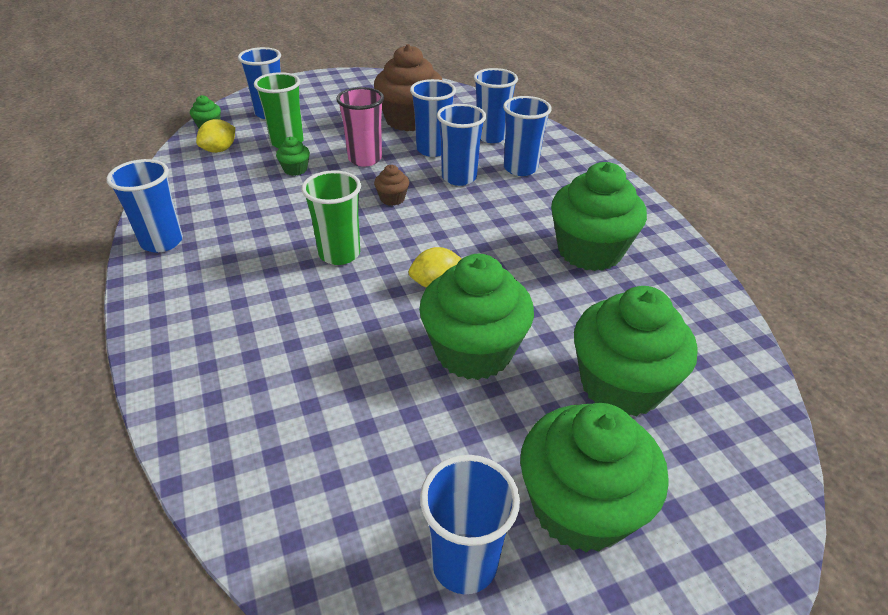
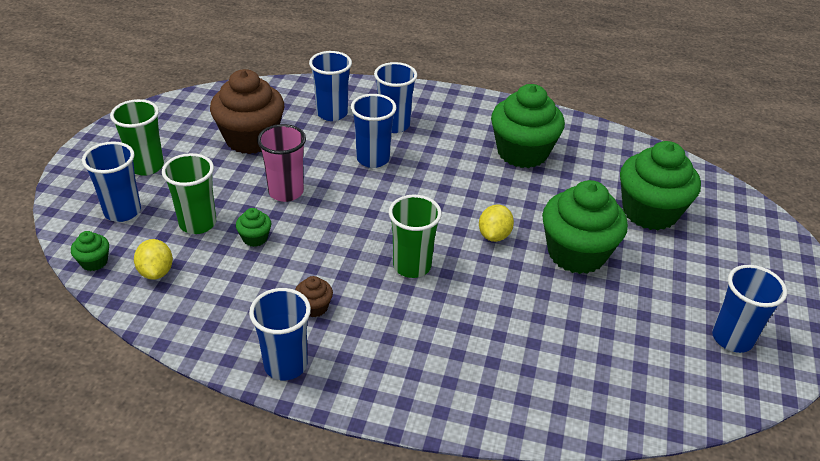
camera: 55 degrees left, 0 degrees up
brown cupcake [374,165,409,206] -> brown cupcake moved to [295,276,333,317]
blue cup [410,79,456,157] -> none
green cupcake [520,403,669,552] -> none
none -> green cup [110,99,164,176]

